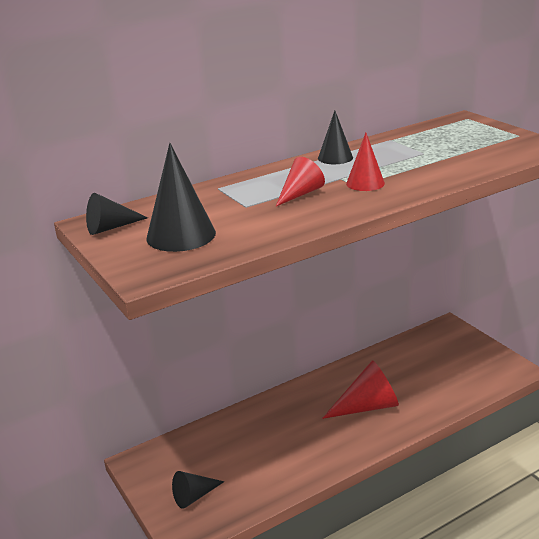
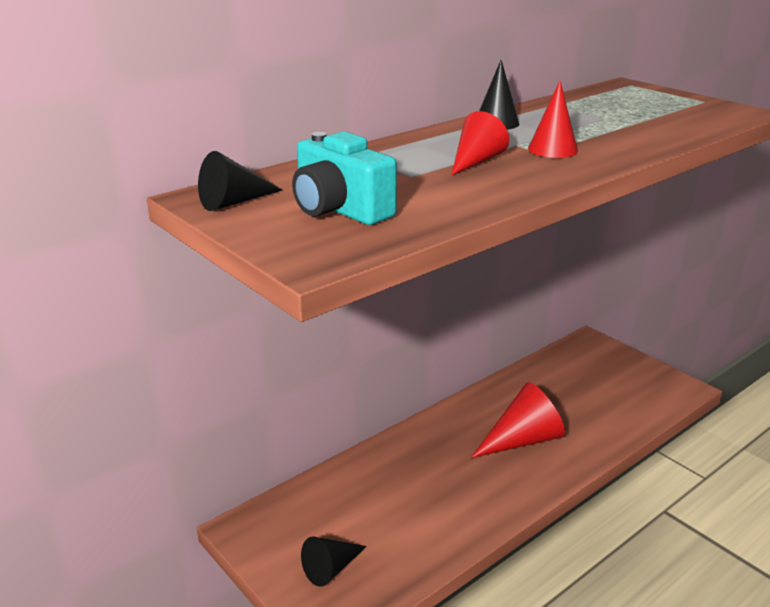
camera: 10 degrees left, 0 degrees up
black cone [146,143,216,252] -> turquoise camera [292,131,397,225]

